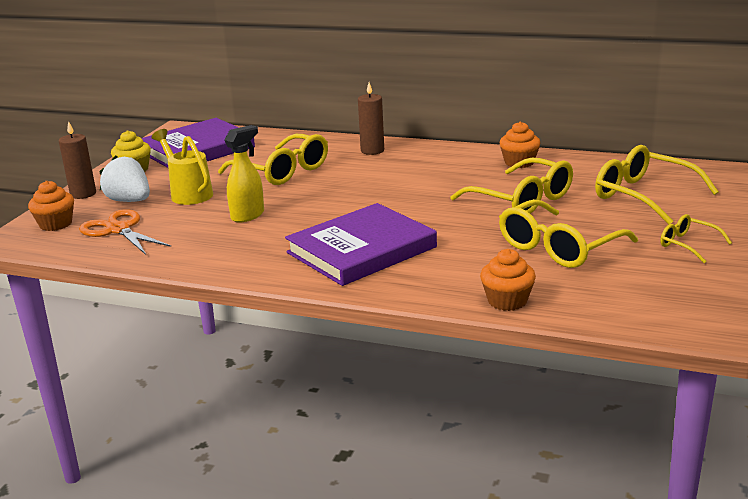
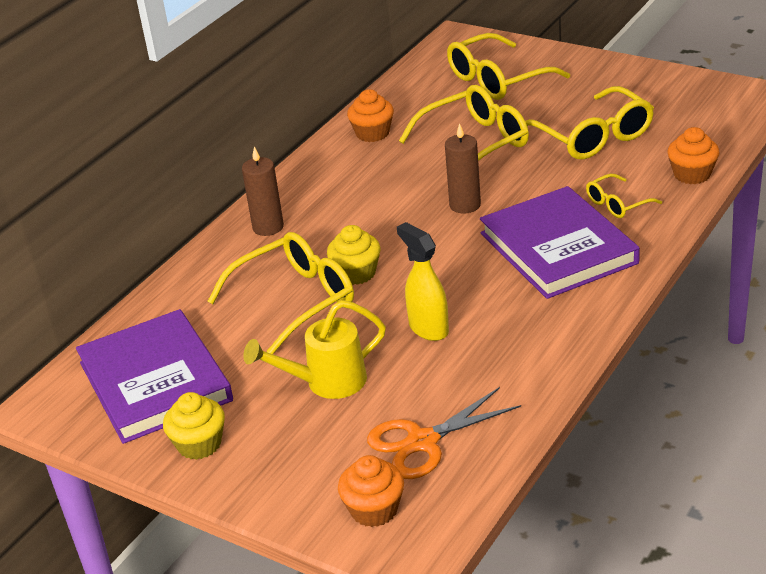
camera: 75 degrees left, 10 degrees up
brown candle [59,121,96,199] -> brown candle moved to [445,123,481,214]
white strawberry [99,155,150,202] -> none
yellow glasses [660,214,732,263] -> yellow glasses moved to [586,174,662,218]
none -> yellow cupcake [327,225,380,285]

